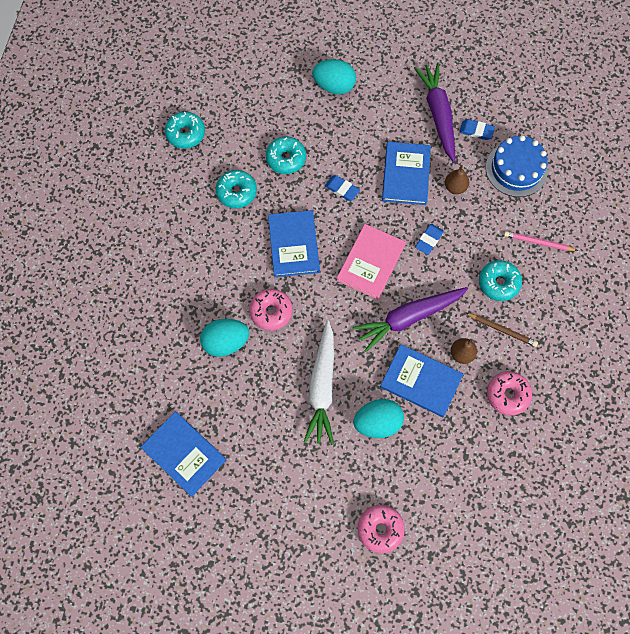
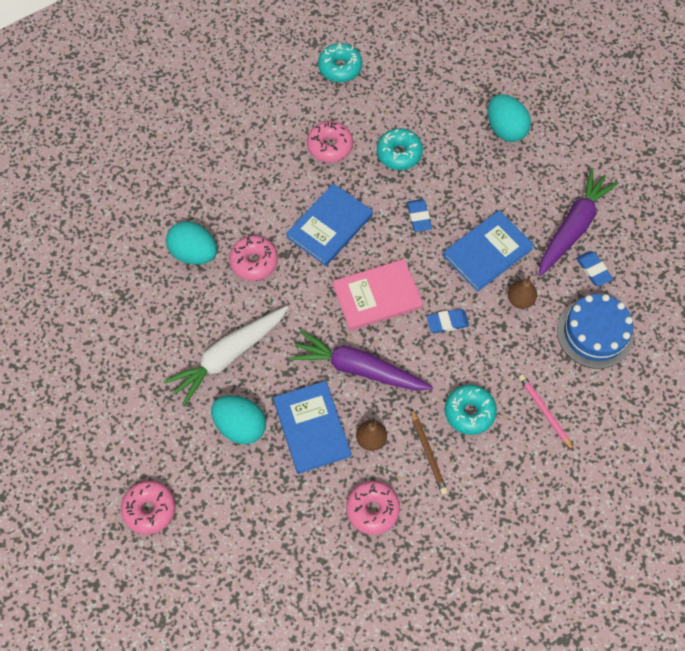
camera: 45 degrees right, 5 degrees down
blue book [141,412,226,497] -> none
turquoise donut [216,170,257,208] -> pink donut [307,121,353,162]

